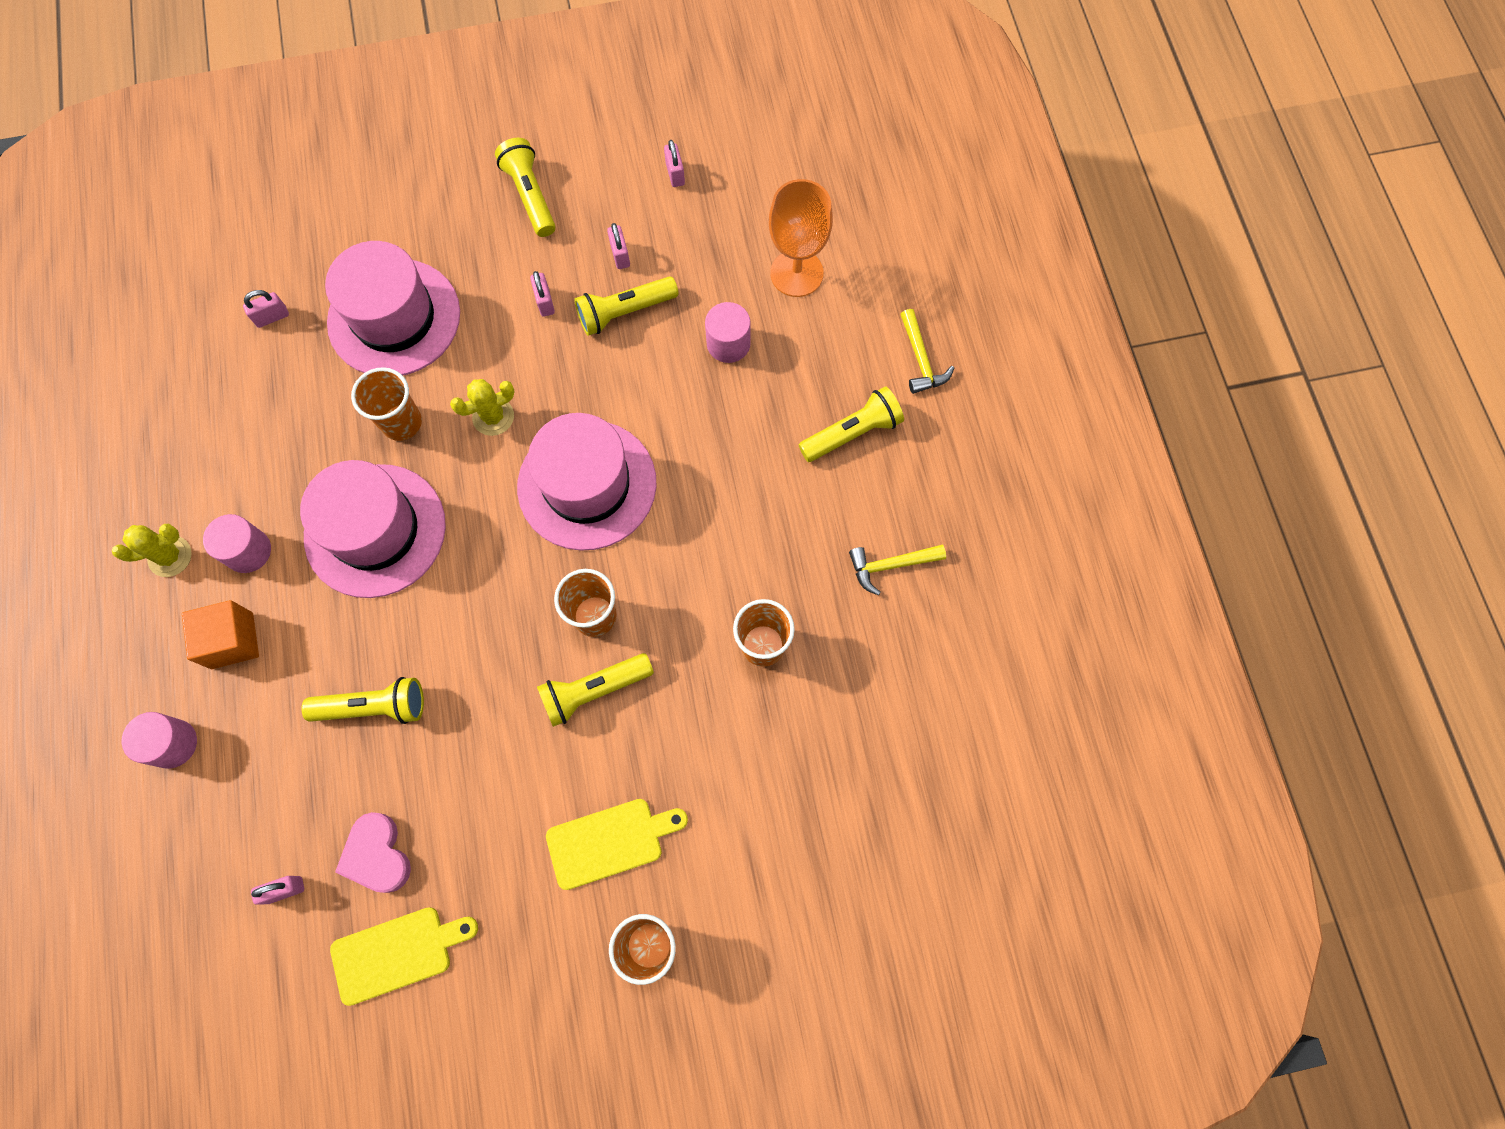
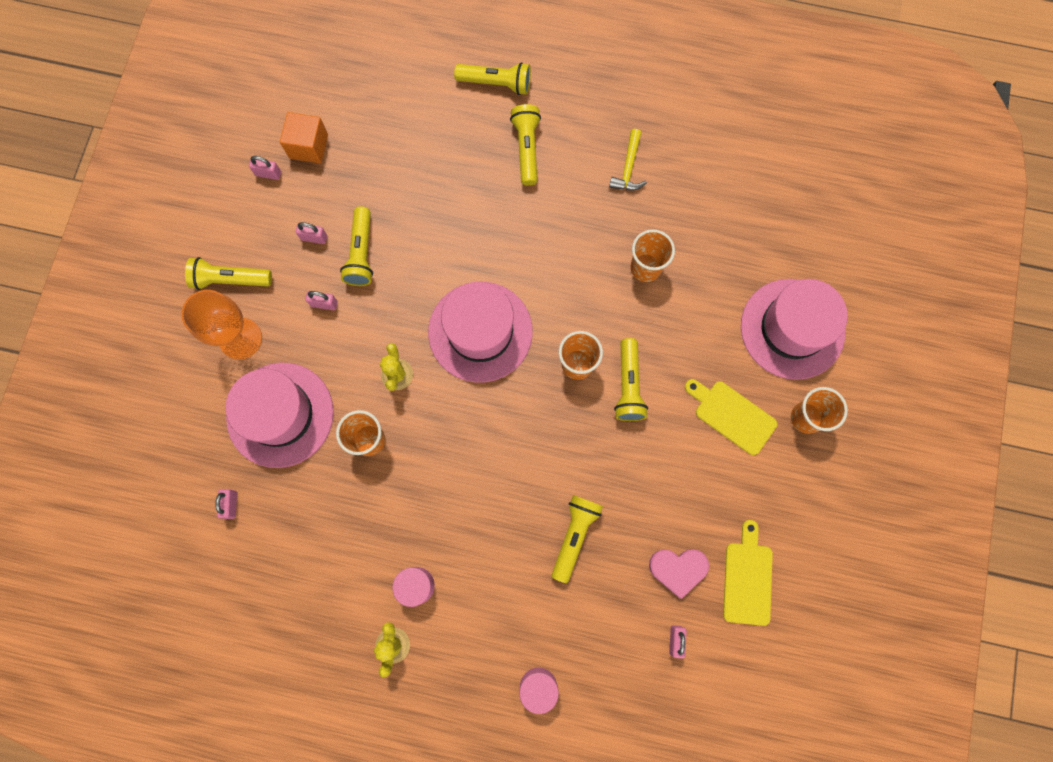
camera: 65 degrees left, 5 degrees up
orange cube [182,600,259,669] -> orange cube moved to [280,112,328,163]
pink hat [300,460,446,598] -> pink hat moved to [741,279,847,380]
yellow cutting board [546,799,688,890] -> yellow cutting board turned 60 degrees counterclockwise [685,379,777,455]
pink cylinder [705,302,751,363] -> none
orange goblet [769,179,833,297] -> orange goblet moved to [181,290,262,360]
yellow hammer [900,309,954,394] -> yellow flashlight [454,62,531,95]

